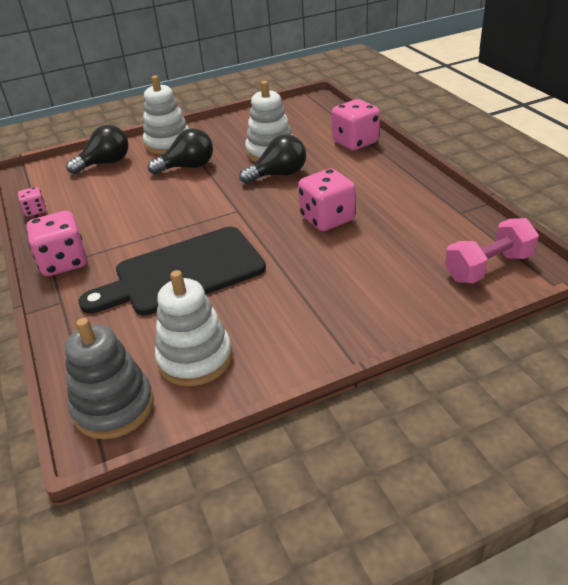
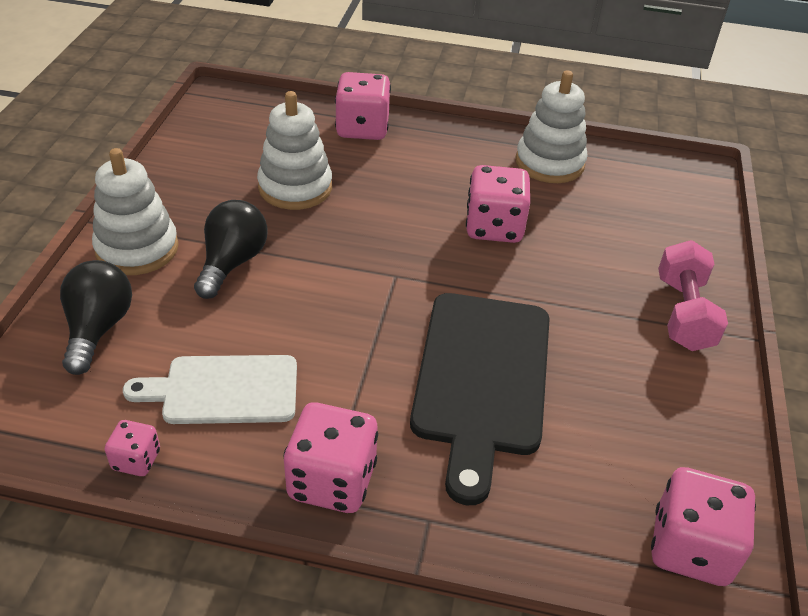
camera: 60 degrees left, 5 degrees up
grey stacking toy [65,318,154,439] -> pink dice [651,467,756,586]
white stacking toy [155,270,232,386] -> white stacking toy moved to [516,70,588,183]
black light bulb [239,134,306,184] -> none
pink dumbbell [445,218,539,283] -> pink dumbbell moved to [658,240,728,351]
none -> white cutting board [123,355,297,424]

